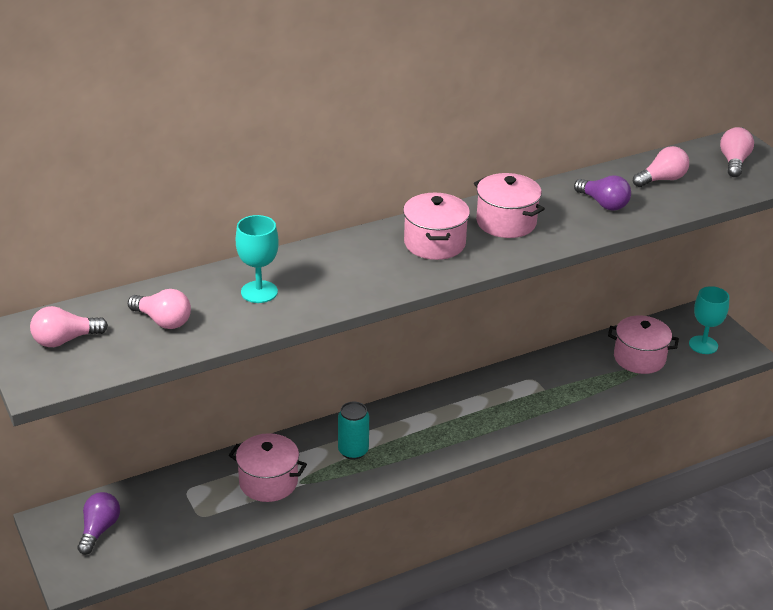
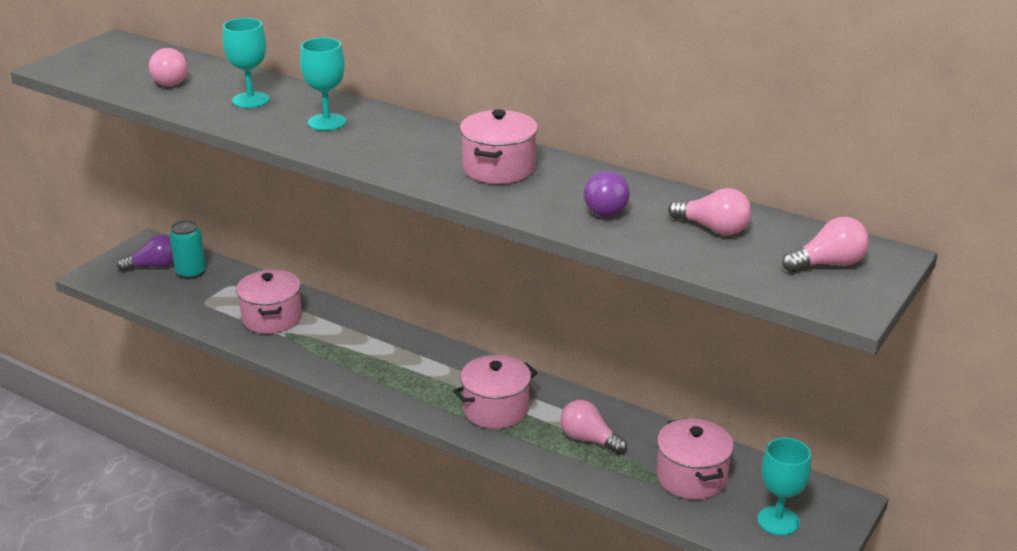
camera: 60 degrees right, 5 degrees down
pink light bulb [30,306,108,347] -> pink light bulb moved to [560,400,627,454]
turquoise can [338,402,369,460] -> turquoise can moved to [169,220,206,279]
pink pot [403,193,470,260] -> pink pot moved to [453,355,538,429]
none -> turquoise goblet [300,38,346,131]

